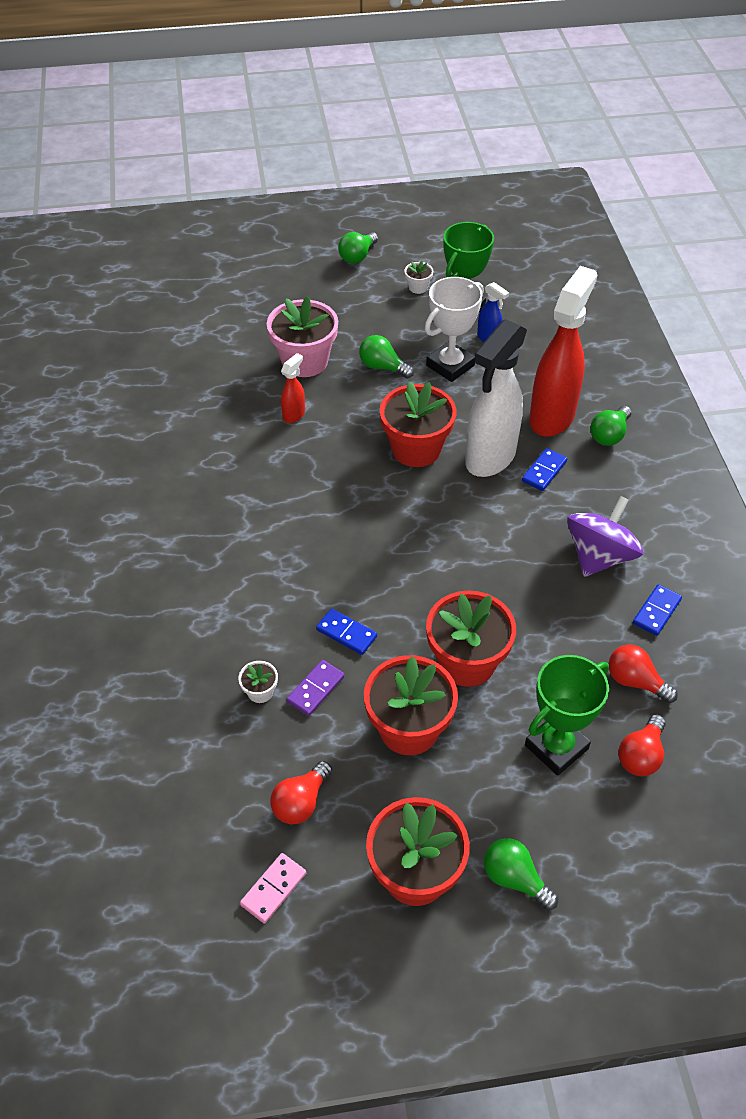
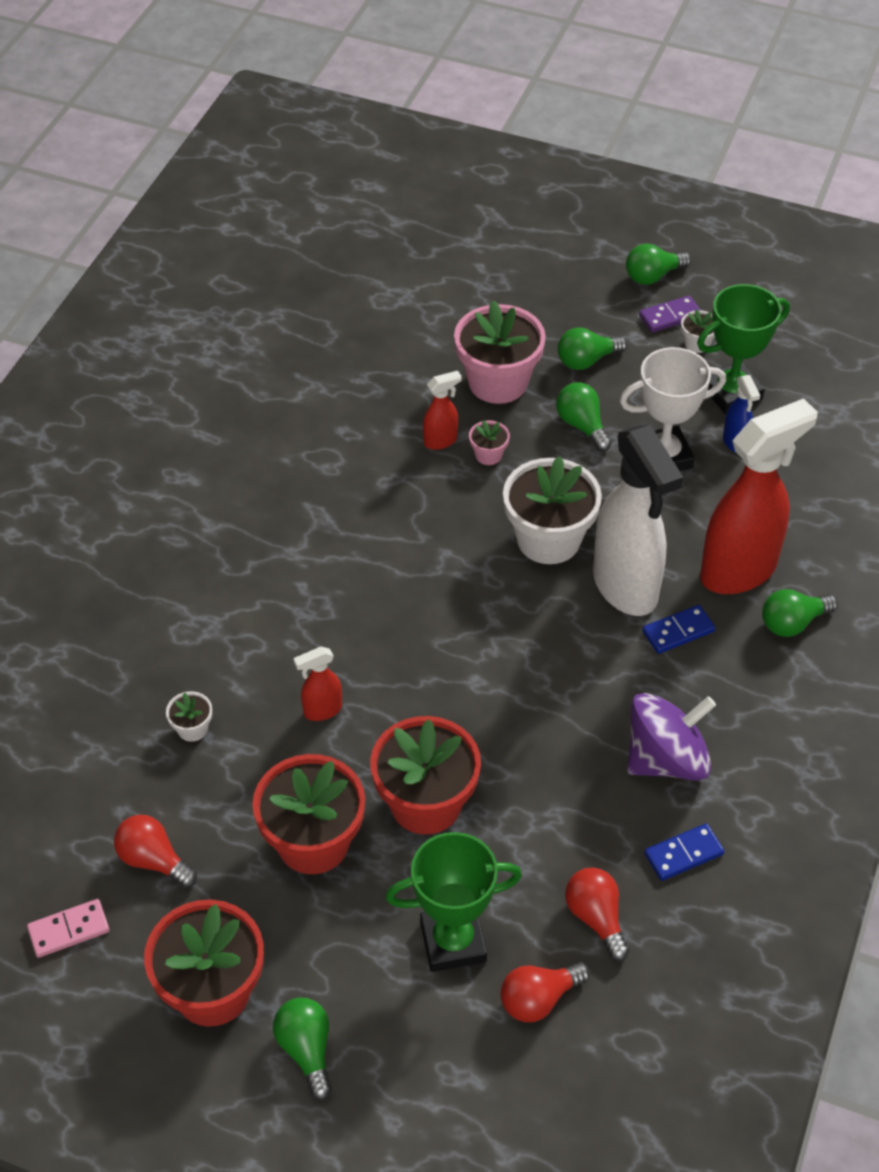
camera: 30 degrees right, 0 degrees up
red light bulb [270,761,332,824] -> red light bulb turned 60 degrees clockwise [114,815,197,888]
purple domino [287,660,344,716] -> purple domino moved to [639,296,700,332]
blue domino [316,609,377,655] -> red spray bottle [294,647,342,721]
red flower pot [380,382,457,467] -> white flower pot [503,456,602,564]
white spray bottle [465,319,527,477] -> white spray bottle turned 90 degrees counterclockwise [593,425,683,616]
none -> pink flower pot [469,420,510,465]
none -> green light bulb [558,327,627,370]

